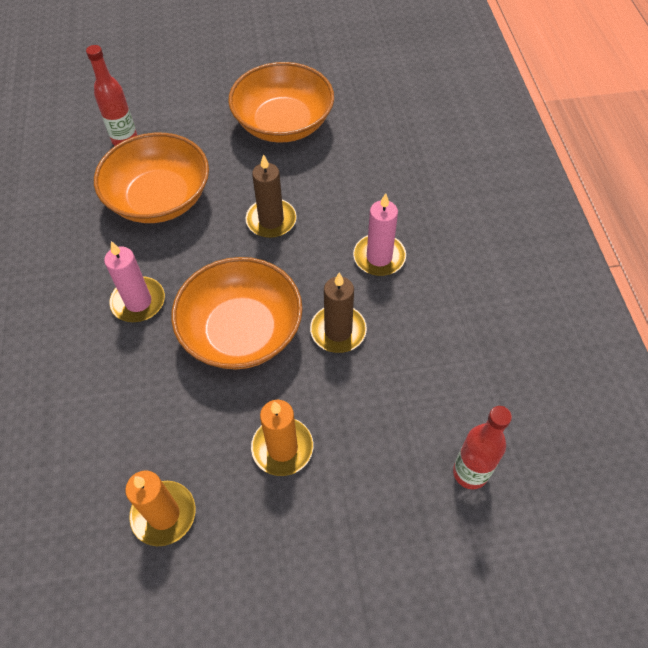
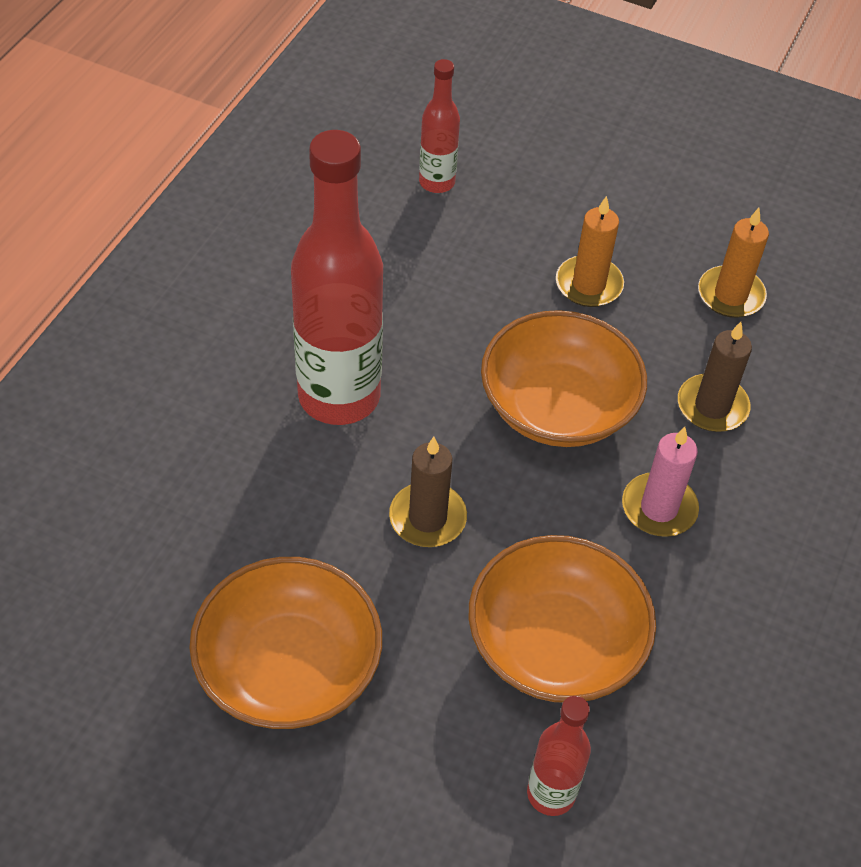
camera: 150 degrees left, 5 degrees down
brown candle [310,272,367,353] -> brown candle moved to [678,322,752,432]
pink candle [353,193,406,276] -> red bottle [291,130,383,425]

